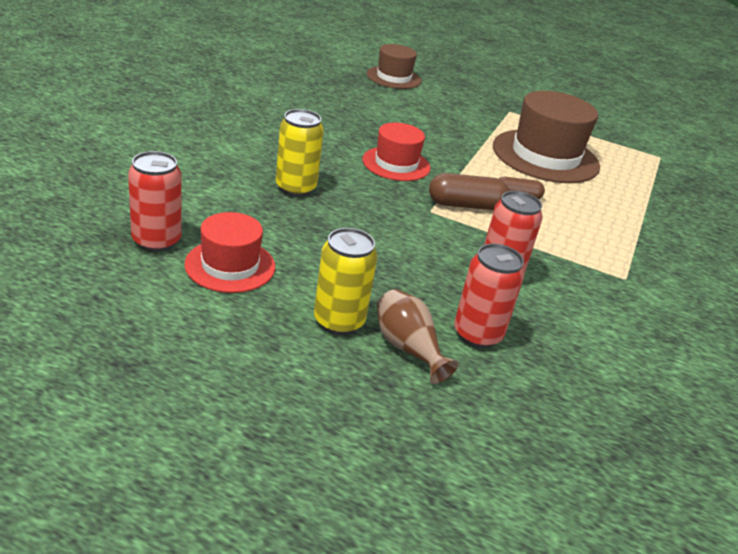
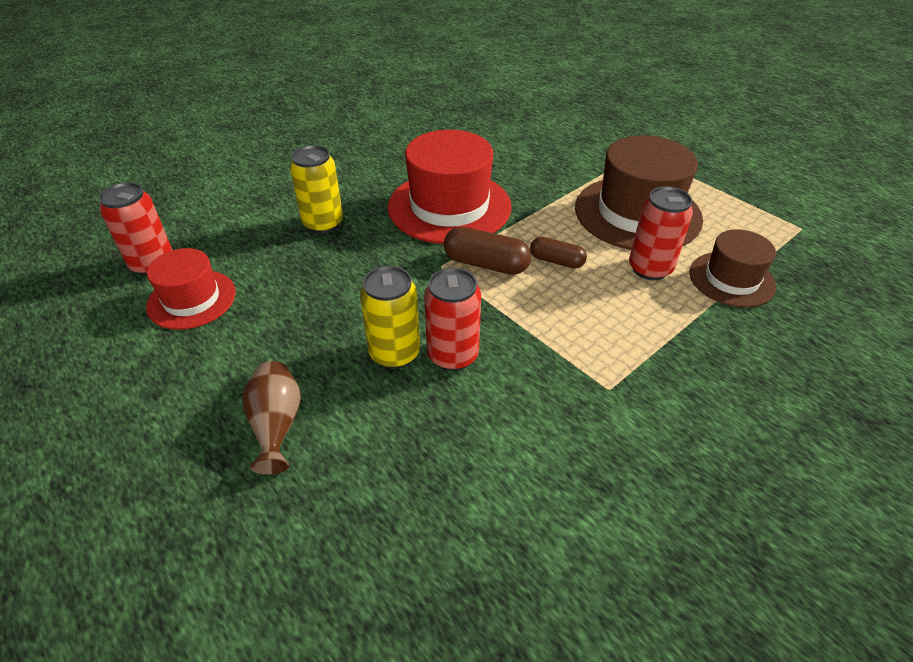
camera: 30 degrees right, 10 degrees up
yellow can [314,228,377,335] -> yellow can moved to [360,266,420,369]
red hat [362,123,431,181] -> red hat [388,130,512,244], size x1.71
brown hat [367,44,421,89] -> brown hat moved to [690,229,776,308]
red can [454,244,524,349] -> red can moved to [629,186,693,280]

